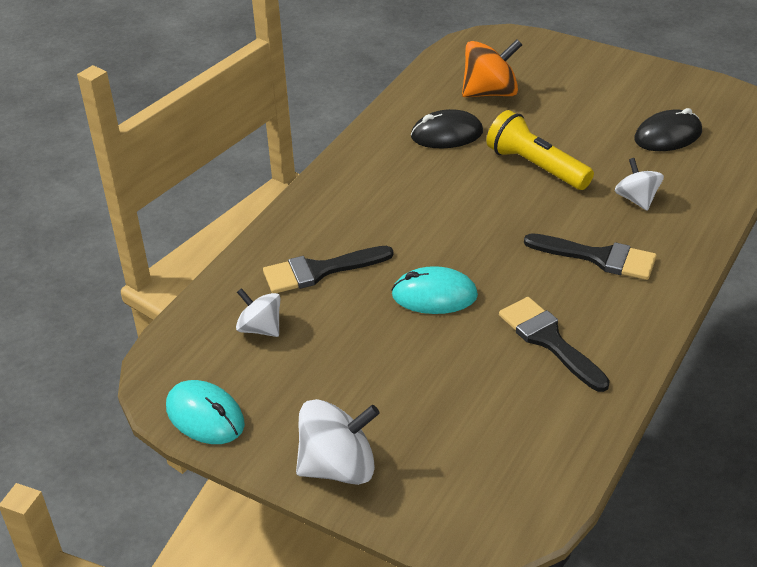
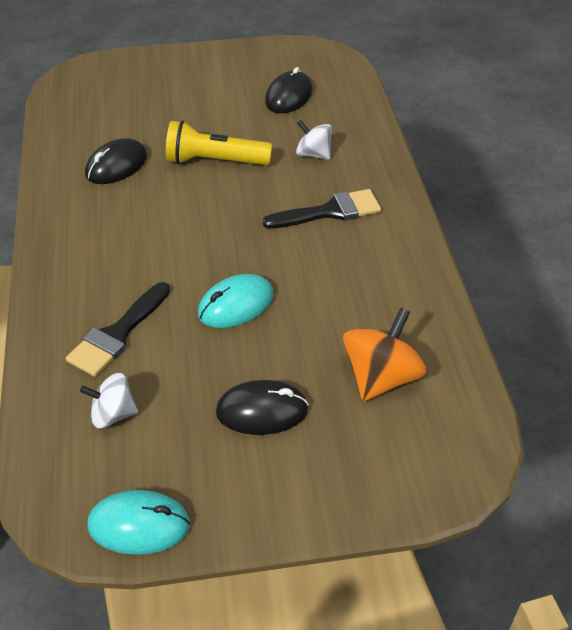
camera: 40 degrees left, 5 degrees up
white spinning top [296,399,380,485] -> none
orange spinning top [462,39,522,97] -> orange spinning top moved to [343,308,428,401]
black brush [499,297,610,392] -> none
none -> black mouse [216,380,309,435]

